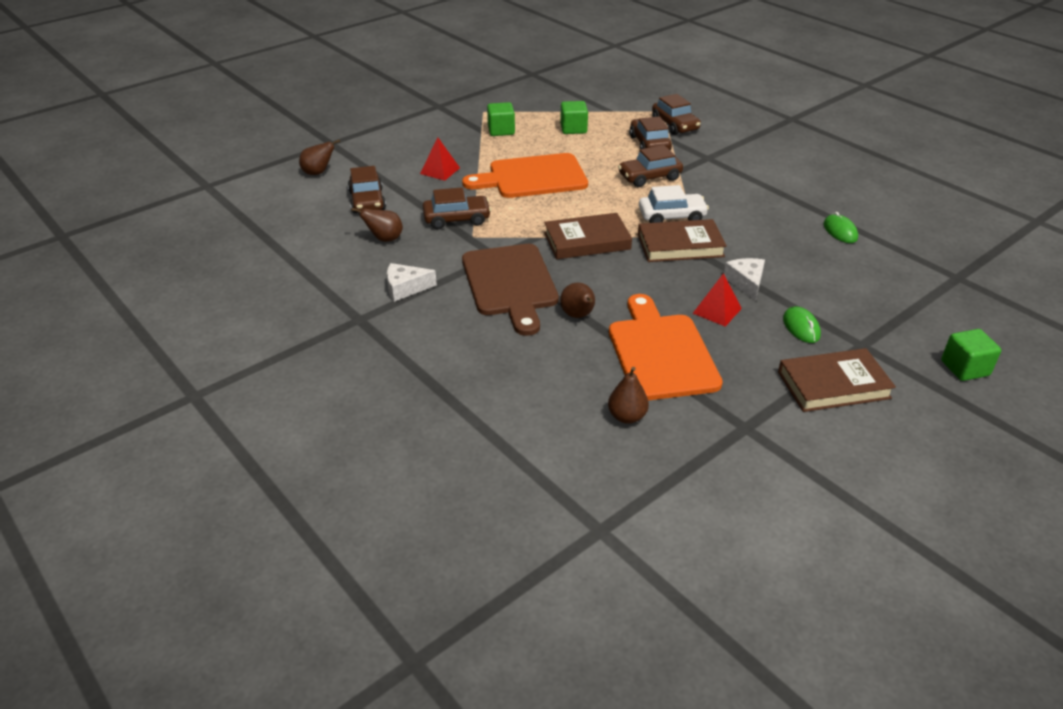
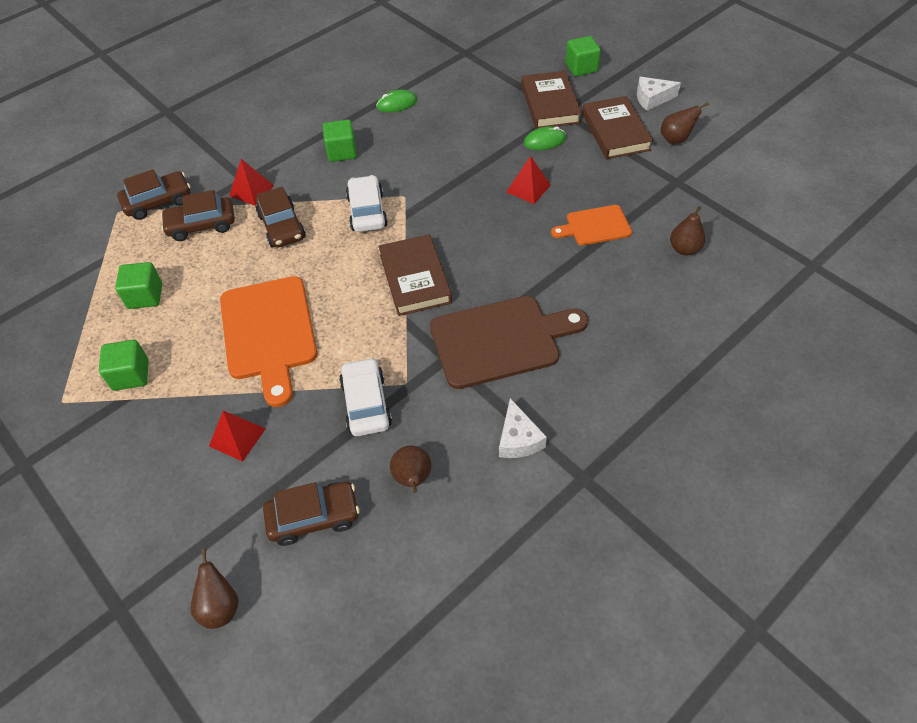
camera: 90 degrees left, 15 degrees up
brown car [423,187,491,229] -> white car [339,357,392,436]
brown pear [560,283,595,318] -> brown pear moved to [660,102,709,144]
orange cutting board [609,294,723,400] -> orange cutting board [551,205,632,245], size x0.56
brown book [638,219,727,262] -> brown book moved to [521,71,582,129]
white cheese [724,258,765,301] -> white cheese moved to [637,77,681,111]
none -> red pyramid [229,159,274,206]
none -> green cube [323,119,357,162]

